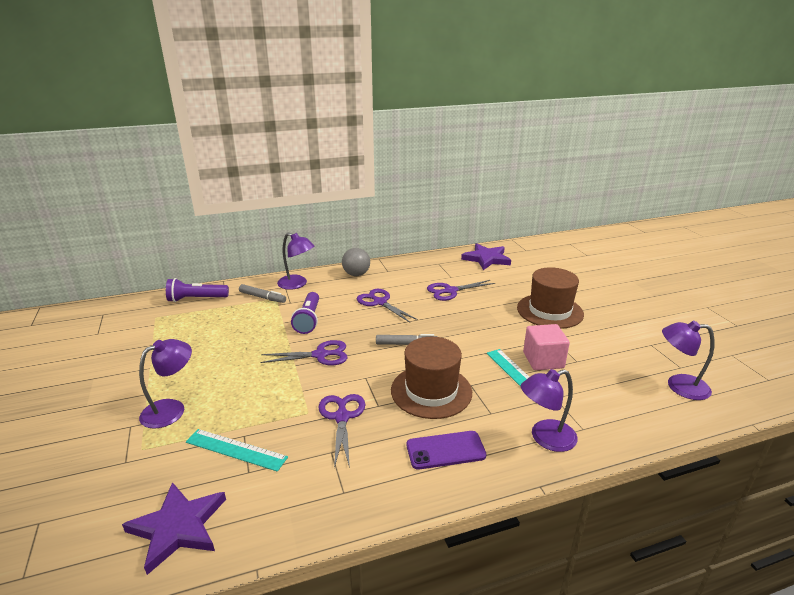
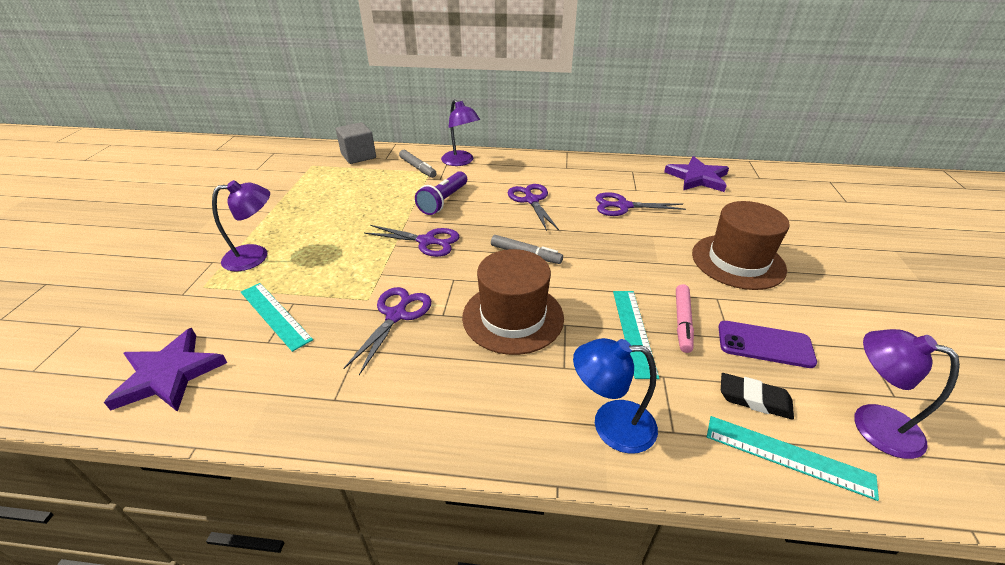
camera: 25 degrees right, 10 degrees up
purple flashlight [166,278,229,302] -> grey cube [336,122,376,164]
grey ball [342,248,370,276] -> none
purple phone [406,431,487,470] -> purple phone moved to [718,321,817,368]
purple lamp [521,369,578,452] -> blue lamp [573,338,658,454]
pink cube [523,324,570,370] -> pink marker [676,284,694,353]
none -> turquoise ruler [707,416,879,501]
none -> black eraser [721,373,794,420]

